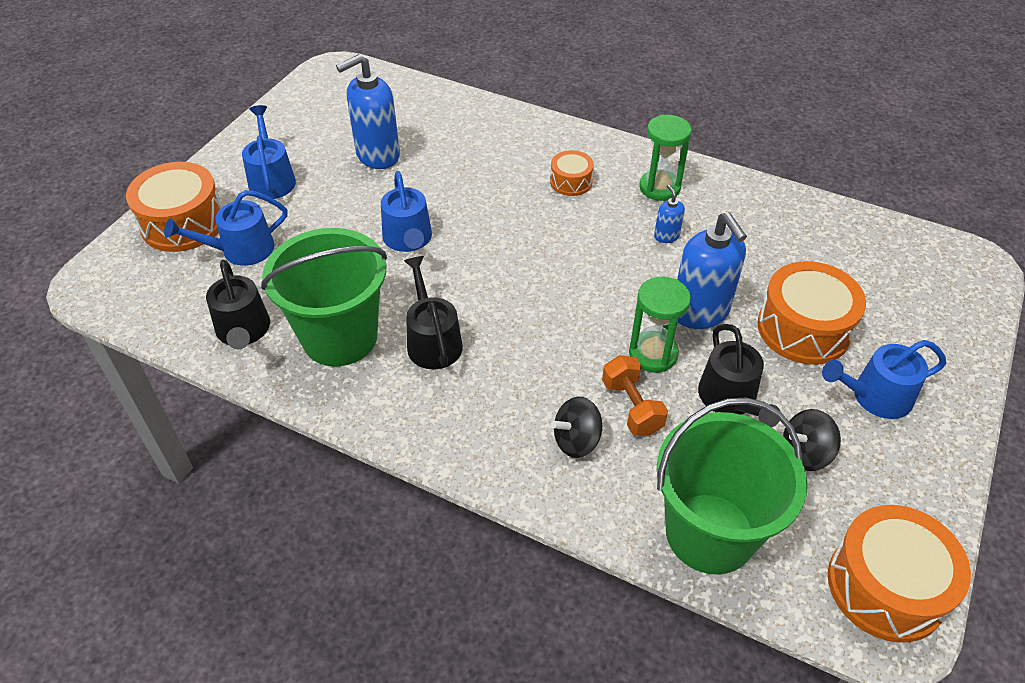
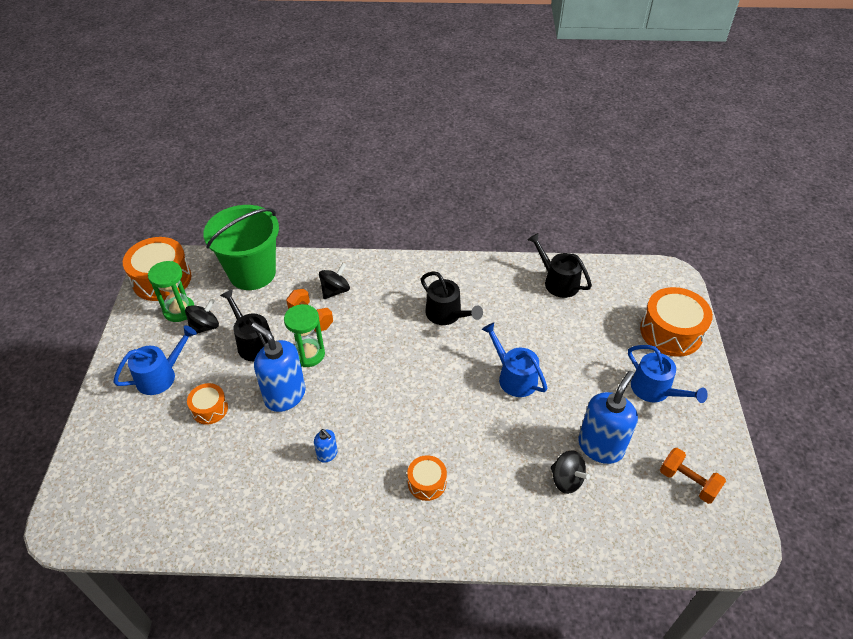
camera: 155 degrees right, 0 degrees up
blue watering can [164,190,288,266] -> none
green bucket [261,228,387,366] -> none
green hourglass [640,115,692,201] -> green hourglass moved to [148,261,195,322]
orange drum [758,261,866,365] -> orange drum [187,383,228,425], size x0.54
none -> black spinning top [551,450,590,494]
none -> orange dumbbell [660,448,726,504]

